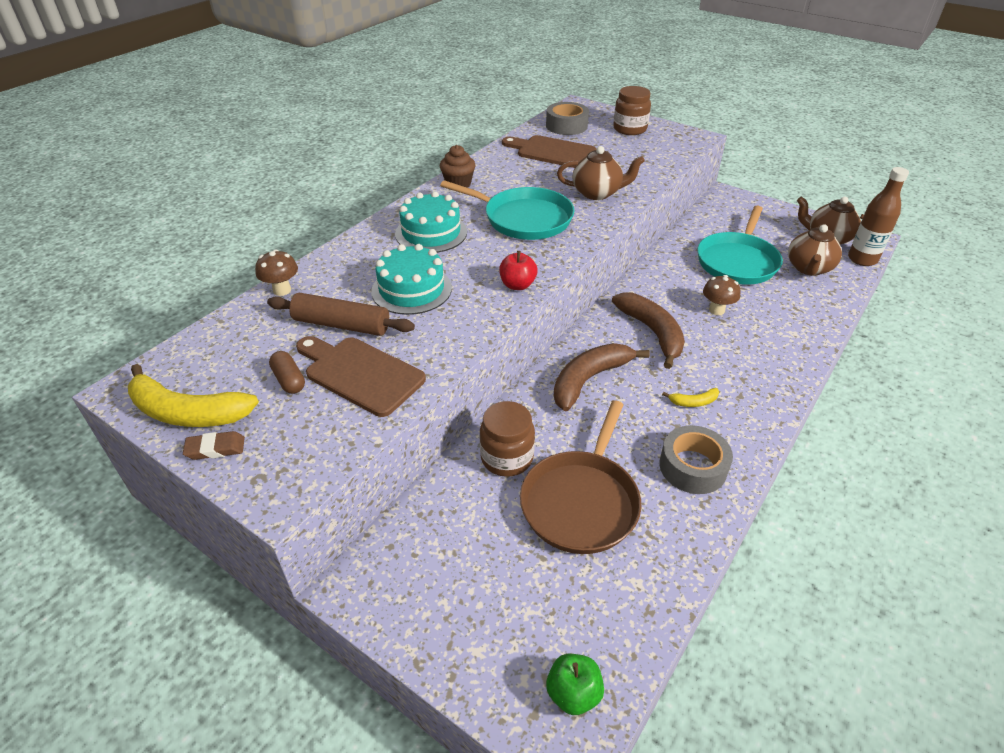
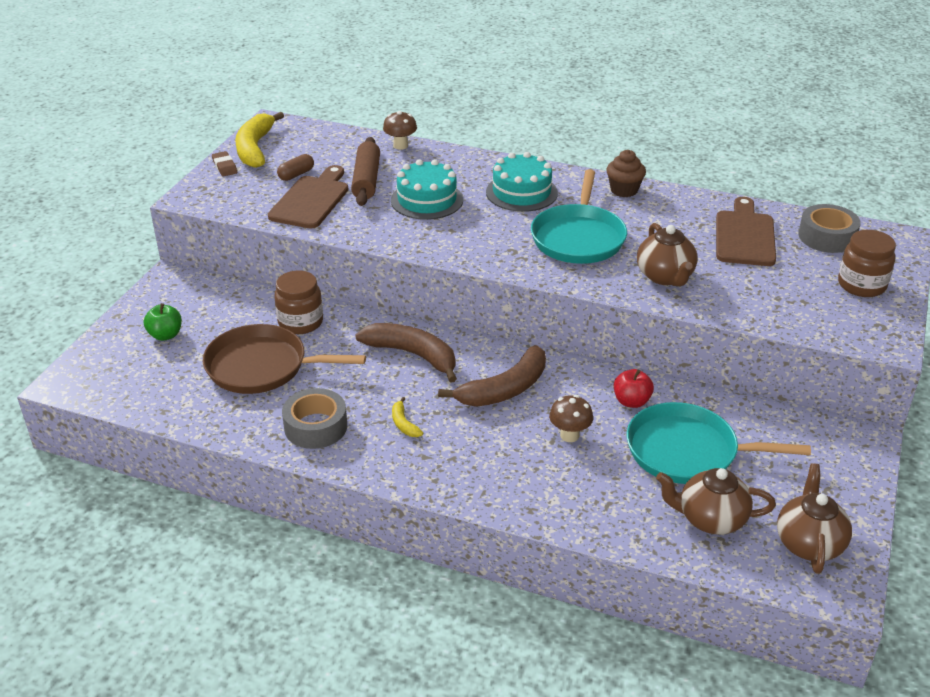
camera: 75 degrees right, 5 degrees down
red apple [499,251,538,290] -> red apple moved to [614,369,654,408]
green apple [546,654,604,715] -> green apple moved to [144,303,182,341]
brown bottle [848,167,909,266] -> none

